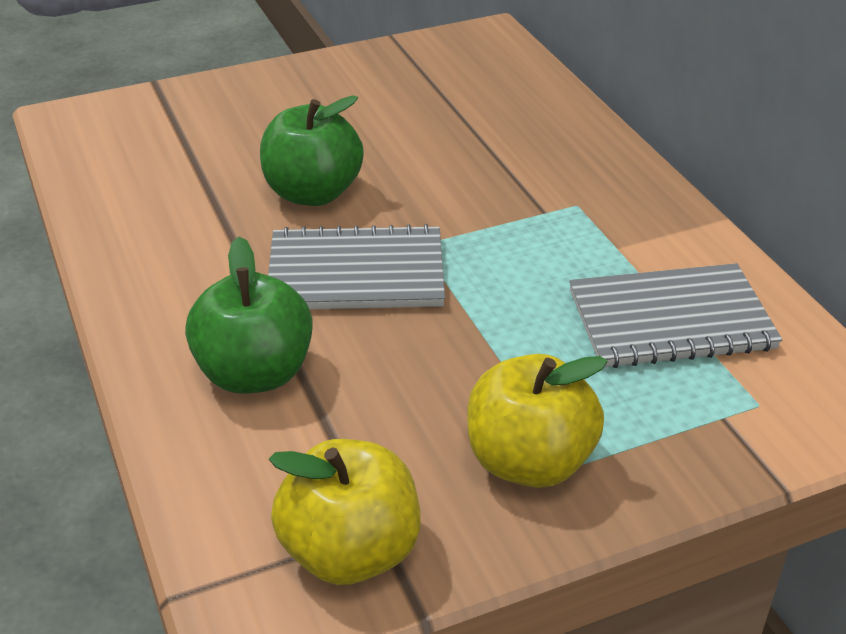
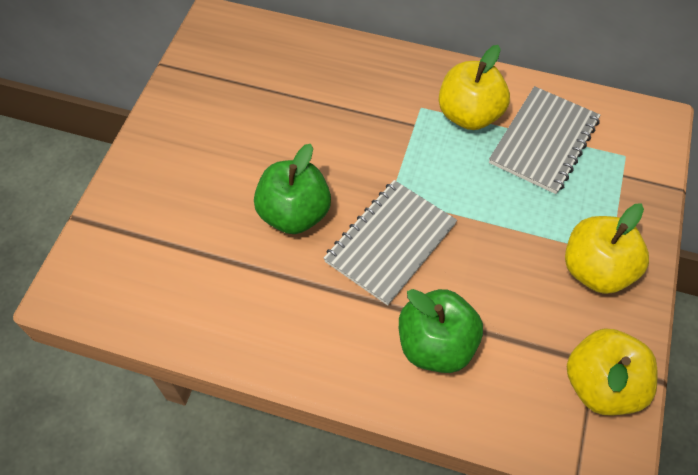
camera: 50 degrees left, 20 degrees up
none -> yellow apple [439,45,510,130]

